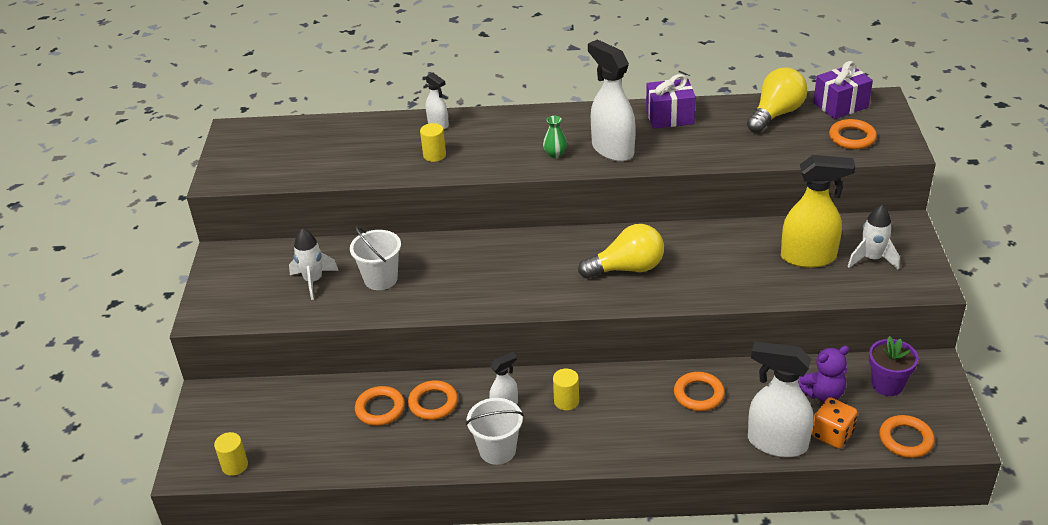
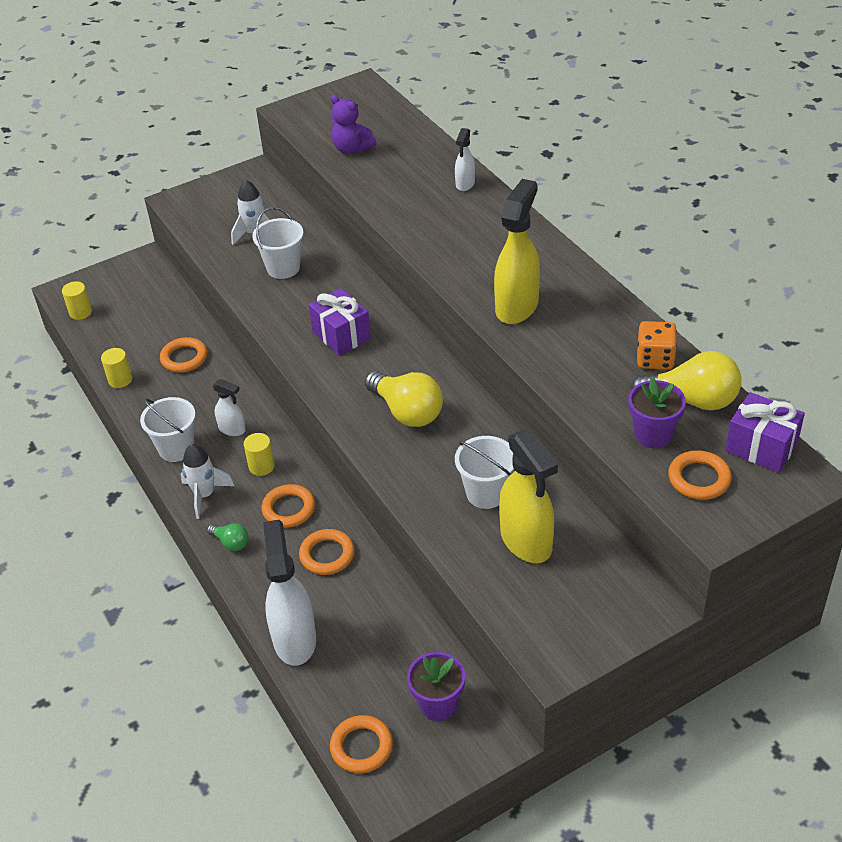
camera: 60 degrees right, 5 degrees up
orange ring [408,380,458,420] -> orange ring moved to [261,484,315,528]
yellow cylinder [420,123,446,162] -> yellow cylinder moved to [101,348,132,388]
green vase [543,116,567,158] -> none
white spray bottle [588,39,636,162] -> yellow spray bottle [494,179,540,324]
purple gift [646,74,696,129] -> purple gift moved to [309,288,371,356]
purple teddy bear [798,346,849,402] -> purple teddy bear moved to [330,95,376,154]
orange dice [812,397,858,449] -> orange dice moved to [637,321,677,370]
white rocket [848,205,900,270] -> white rocket moved to [181,444,234,519]
none -> green light bulb [207,523,249,551]
none -> white bucket [455,436,514,509]
none -> purple flower pot [628,377,686,448]

